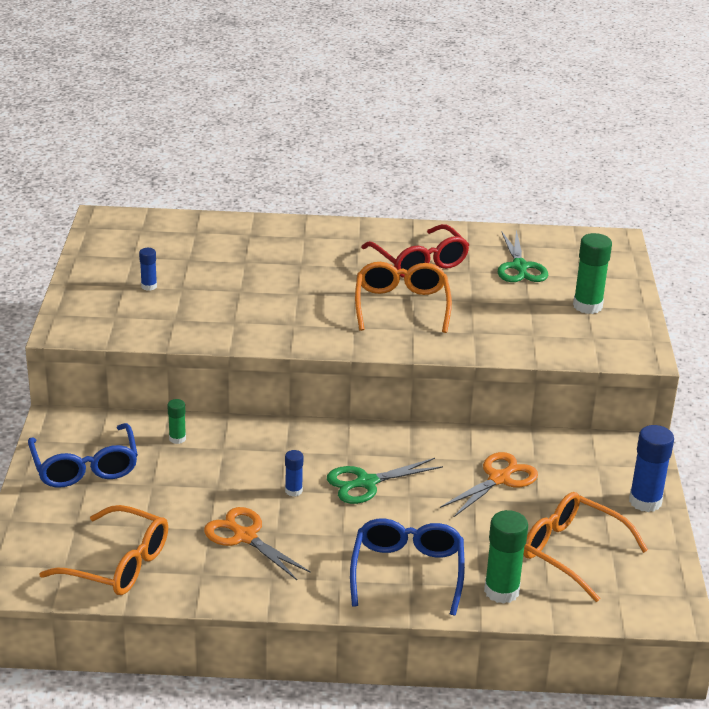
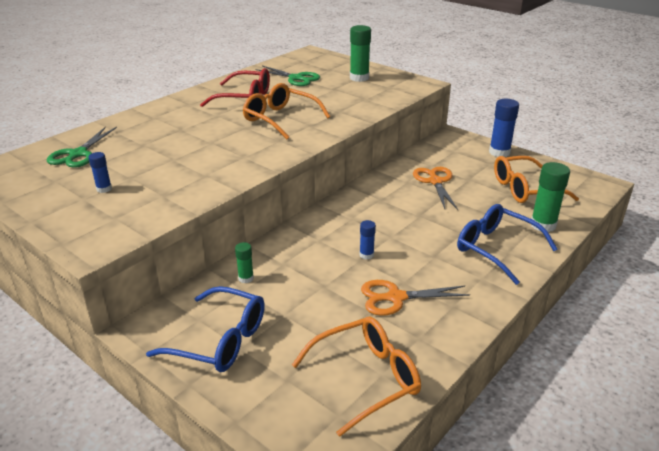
camera: 50 degrees left, 0 degrees up
green scissors [327,458,443,504] -> green scissors moved to [47,127,117,168]

